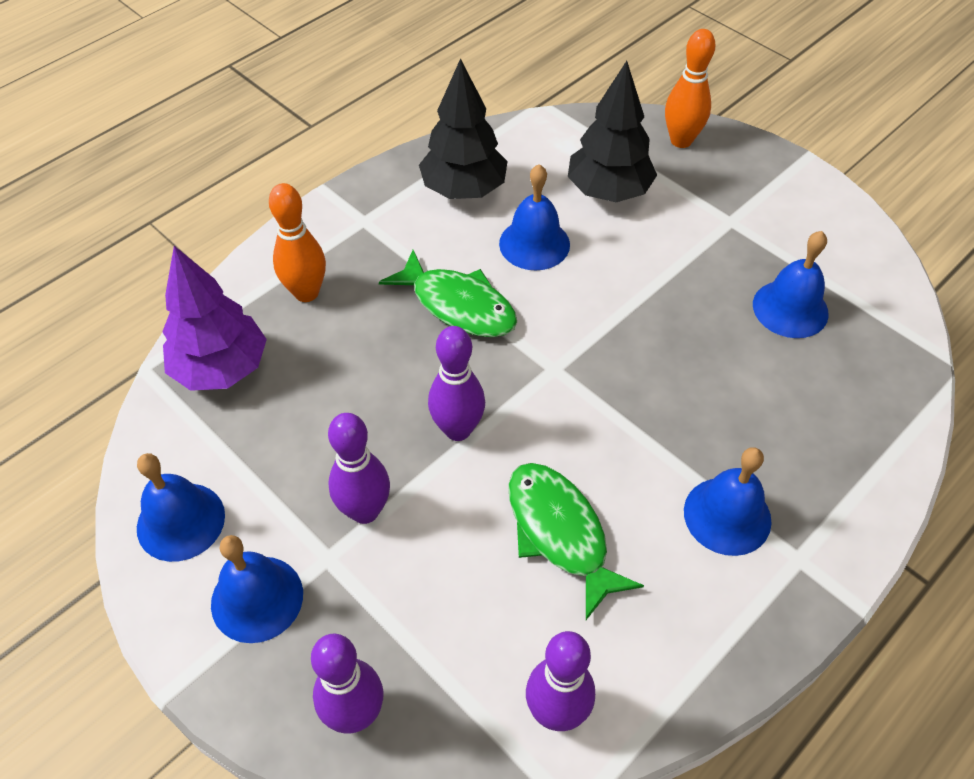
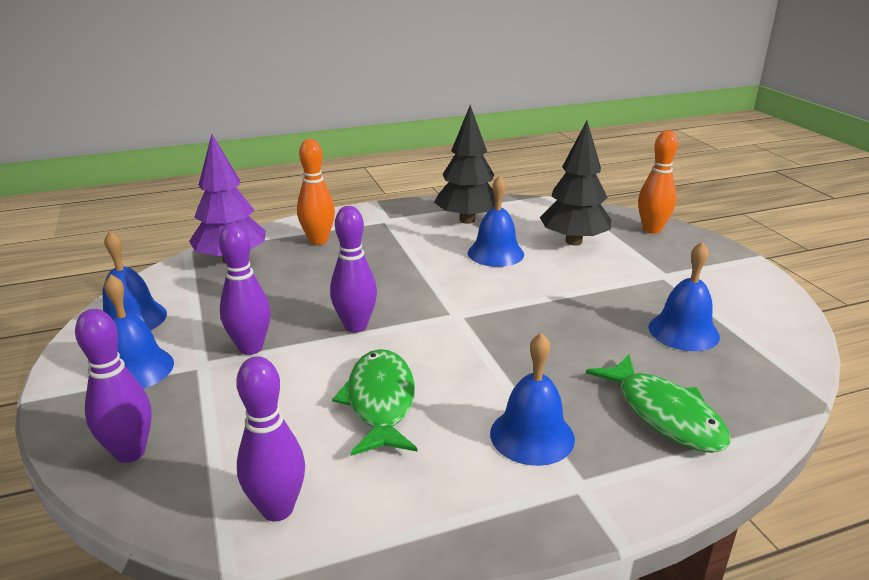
camera: 25 degrees right, 25 degrees down
green fish [379,250,517,337] -> green fish moved to [586,354,731,453]

